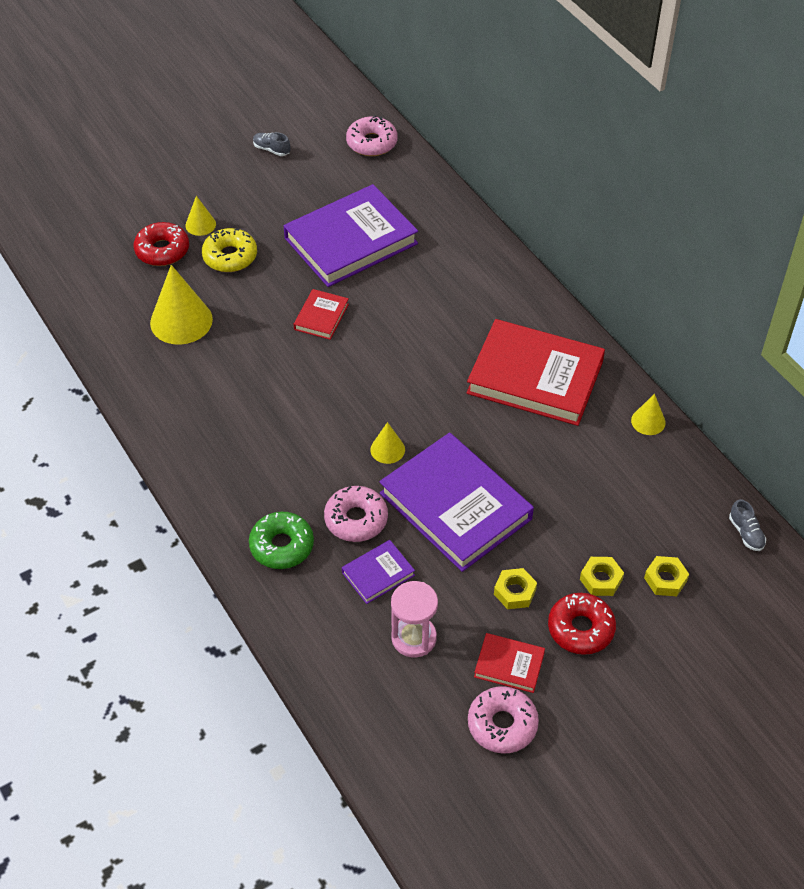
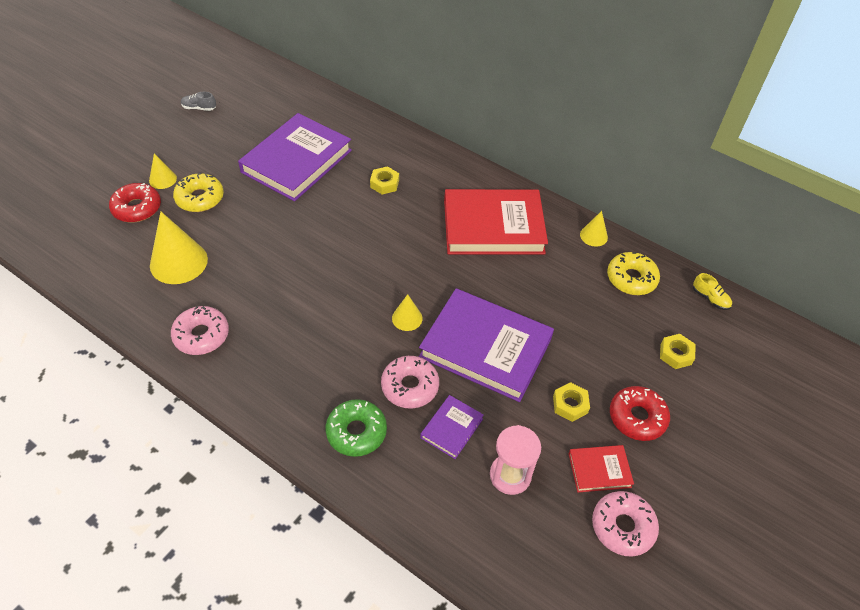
camera: 25 degrees left, 0 degrees up
red book [294,289,349,340] -> none
pink donut [346,115,398,156] -> pink donut moved to [171,306,229,355]
yellow nut [580,557,624,596] -> yellow nut moved to [370,166,399,194]
grey shoe [729,499,766,551] -> yellow shoe [693,273,732,310]
none -> yellow donut [607,252,660,295]

